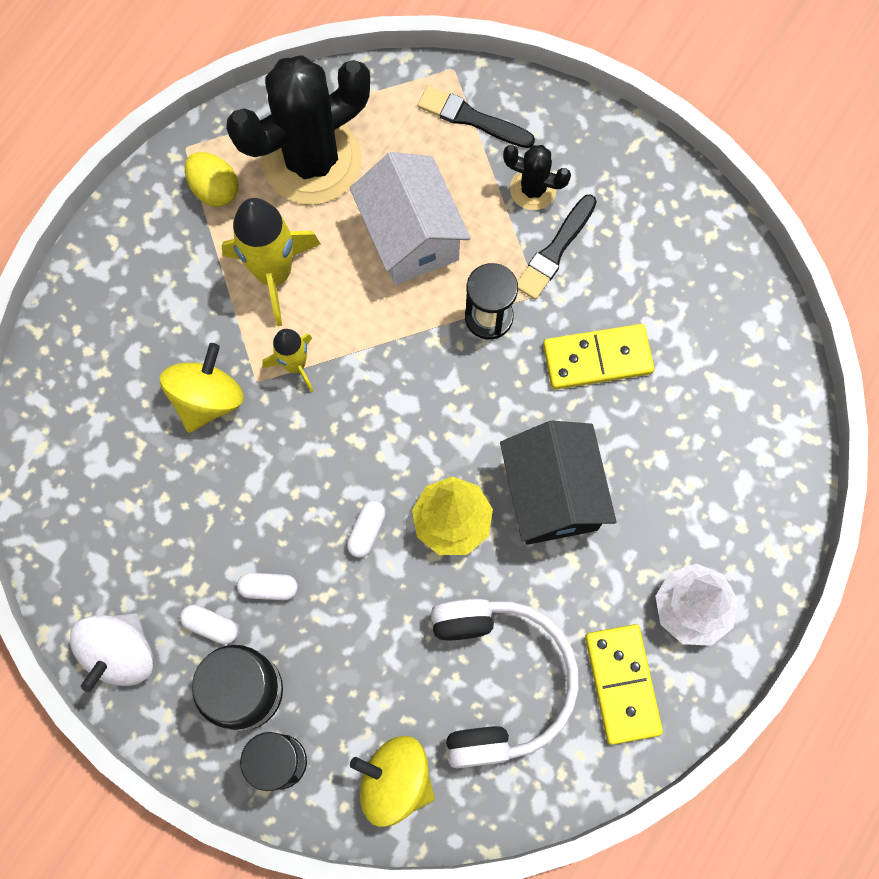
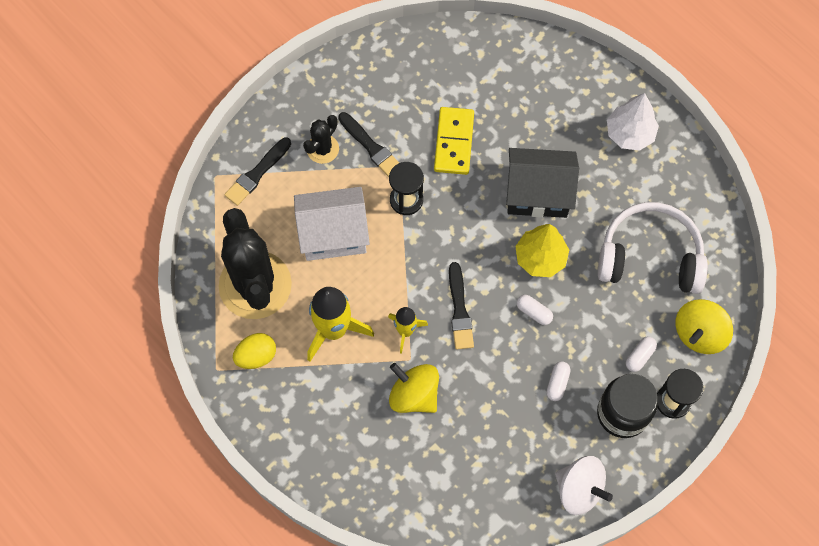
camera: 75 degrees left, 5 degrees down
white capsule [180,605,238,644] -> white capsule moved to [626,337,657,372]
yellow domino [585,624,663,745] -> none
none -> black brush [449,262,474,349]

